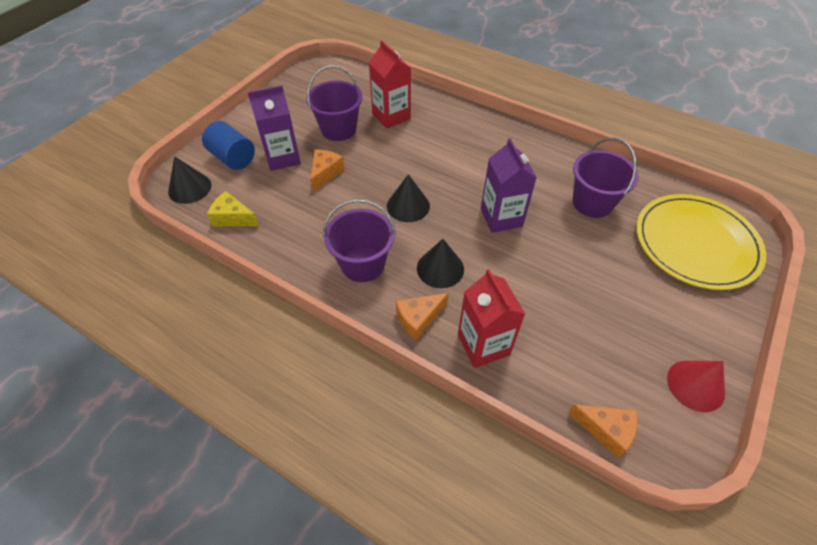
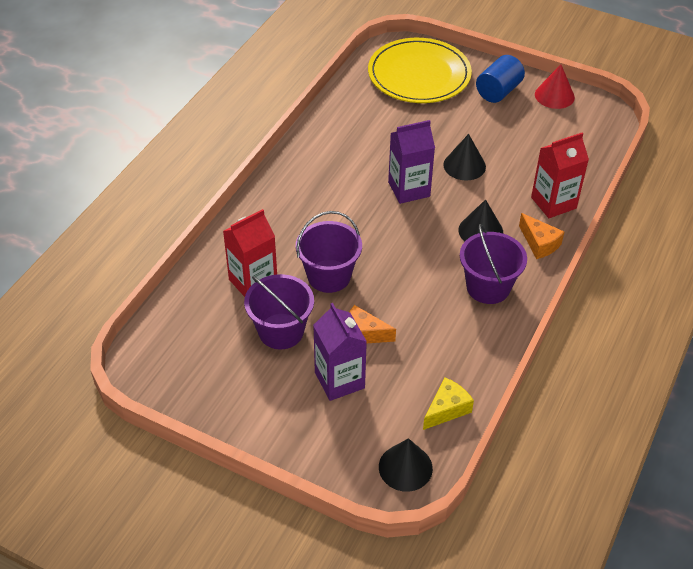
camera: 95 degrees left, 5 degrees down
blue cylinder [202,121,255,170] -> blue cylinder moved to [476,55,525,103]
yellow cheese [207,191,259,226] -> yellow cheese turned 150 degrees counterclockwise [423,377,474,430]
black cone [387,174,430,222] -> black cone moved to [443,134,486,180]
orange cheese [568,404,638,458] -> none
purple bucket [573,138,639,218] -> purple bucket moved to [296,211,362,293]

